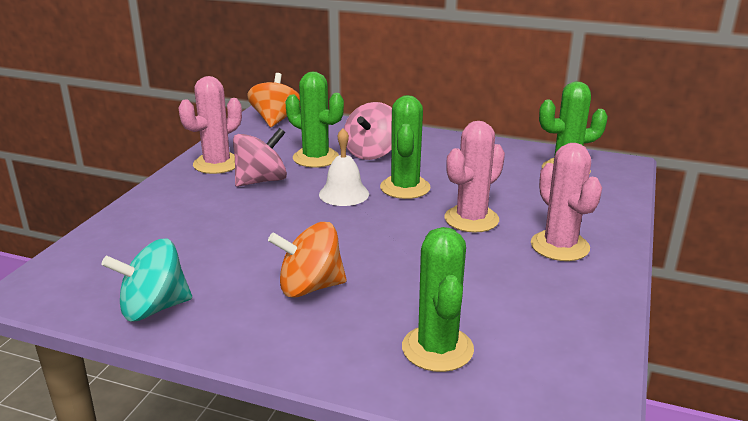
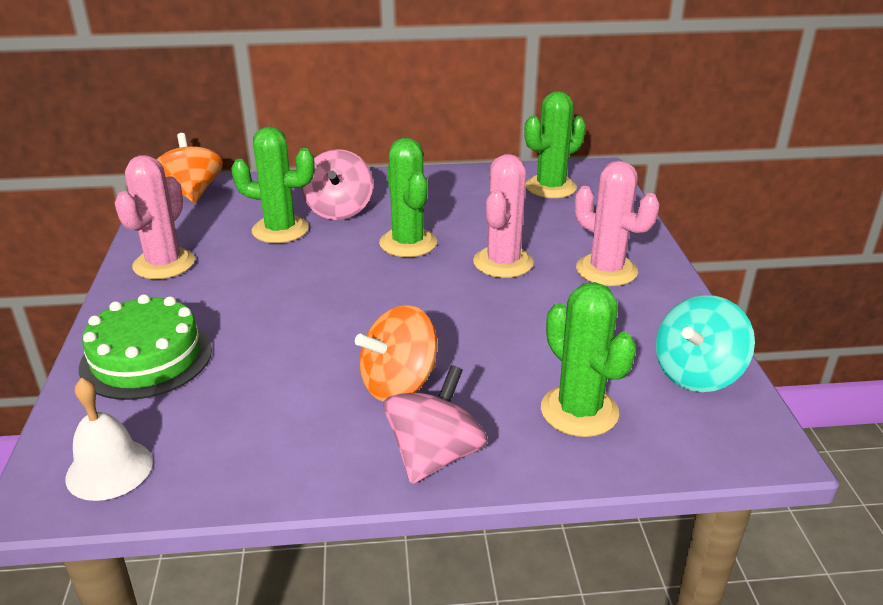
camera: 25 degrees left, 5 degrees up
turquoise spinning top [101,239,192,321] -> turquoise spinning top moved to [655,295,755,392]
pink spinning top [233,128,287,187] -> pink spinning top moved to [383,365,488,484]
white bell [319,128,369,206] -> white bell moved to [65,378,153,501]
none -> green cake [79,294,212,400]

